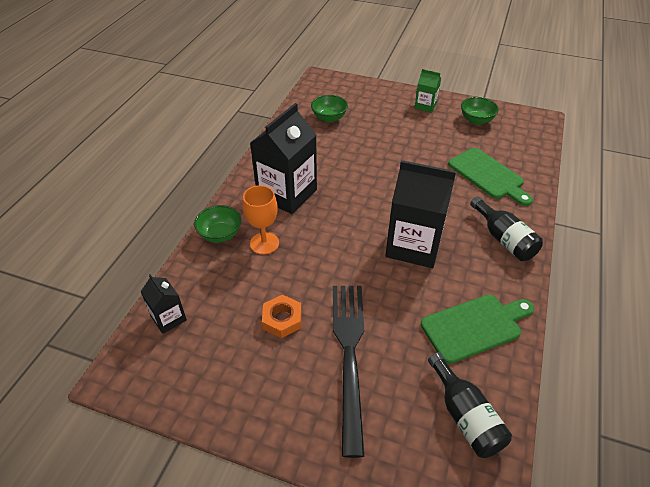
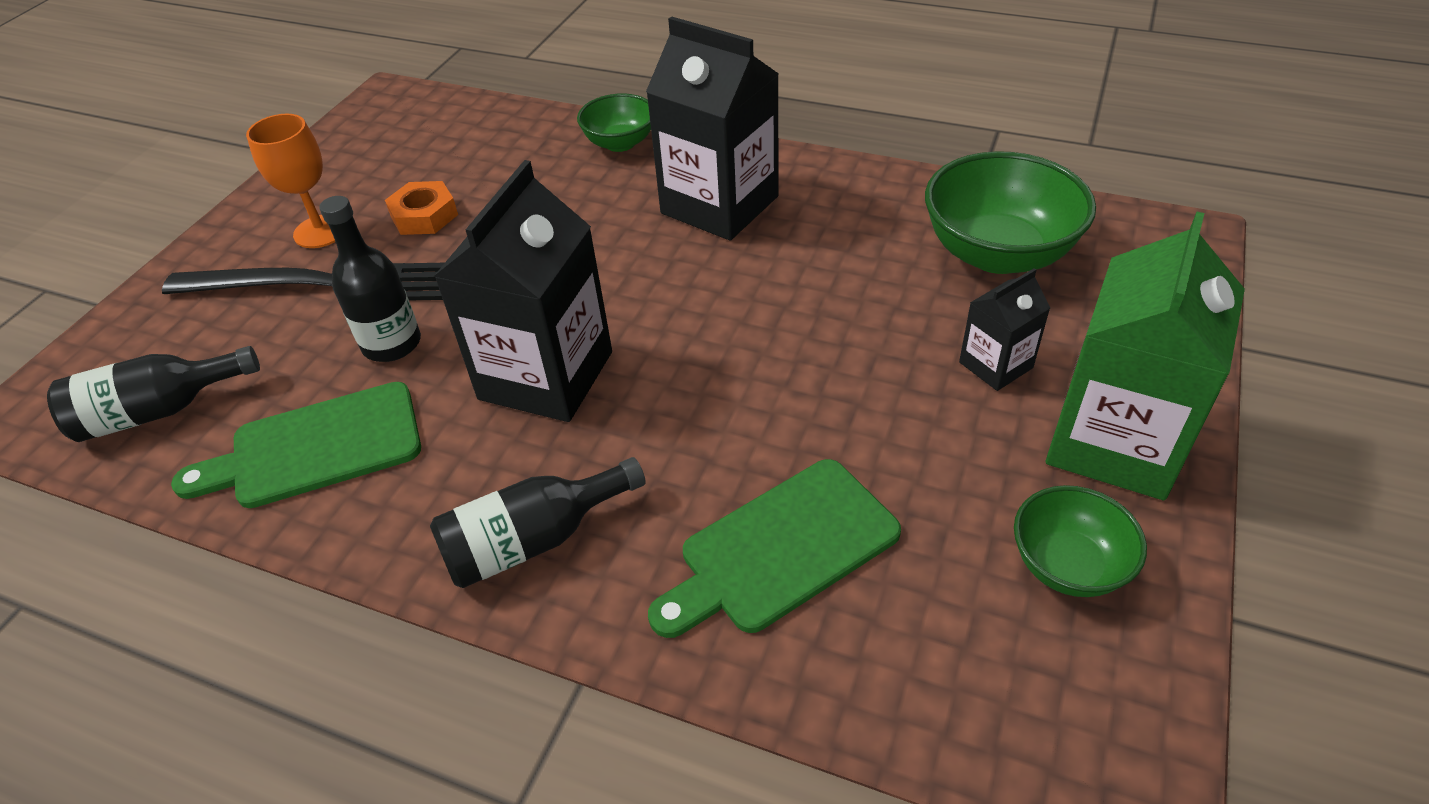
camera: 95 degrees right, 0 degrees up
black carton [140,274,187,334] -> black carton moved to [959,268,1050,391]
orange goblet [243,185,279,255] -> orange goblet moved to [246,114,335,248]
green bowl [311,95,348,122] -> green bowl [925,151,1096,274], size x1.74
green carton [414,69,441,113] -> green carton [1046,212,1245,500], size x2.02
green cutting board [421,295,534,364] -> green cutting board turned 90 degrees clockwise [171,382,421,508]
none -> black bottle [319,196,421,362]

